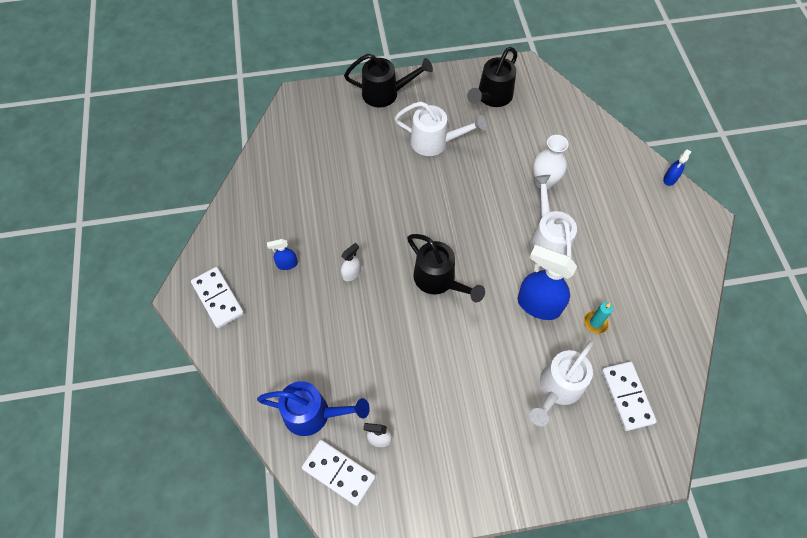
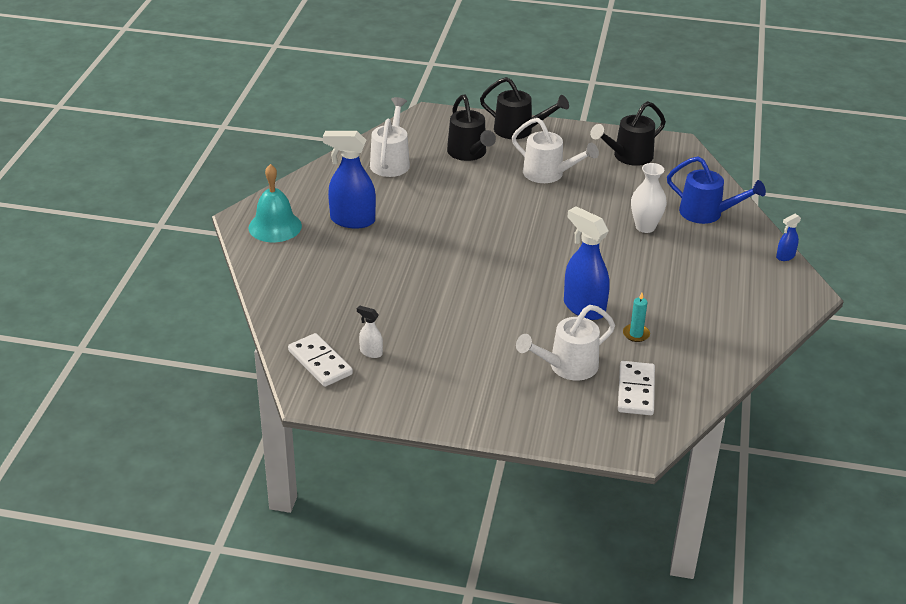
camera: 20 degrees right, 25 degrees down
white domino [191,267,244,328] -> turquoise bell [248,164,302,242]
blue watering can [257,381,370,436] -> blue watering can moved to [667,156,766,224]
blue spray bottle [267,239,298,270] -> blue spray bottle [323,131,376,229], size x2.09
white spray bottle [341,243,361,281] -> none
black watering can [407,234,485,302] -> black watering can moved to [447,95,496,161]
white watering can [530,175,577,258] -> white watering can moved to [370,97,410,177]

